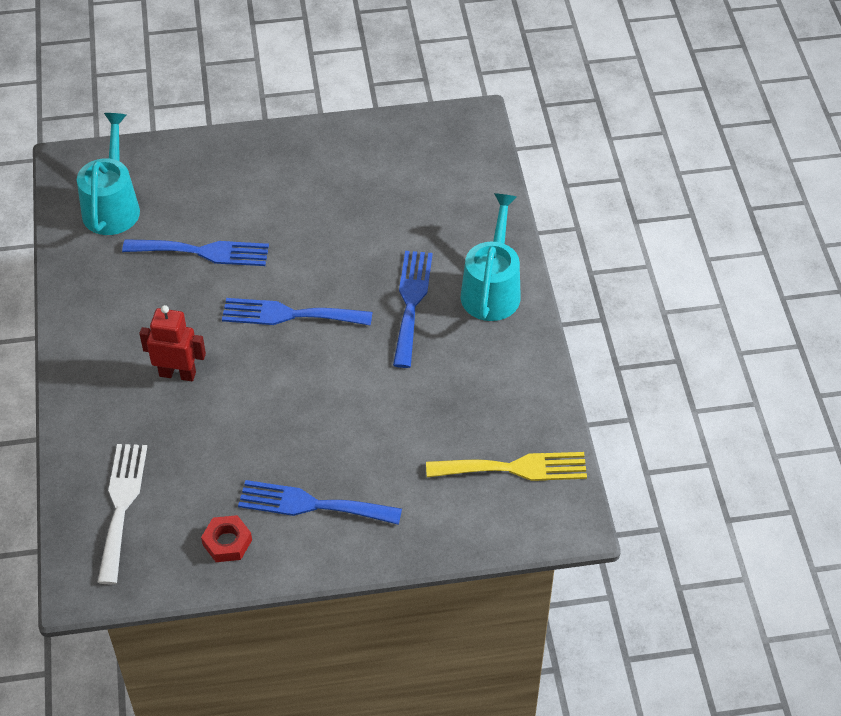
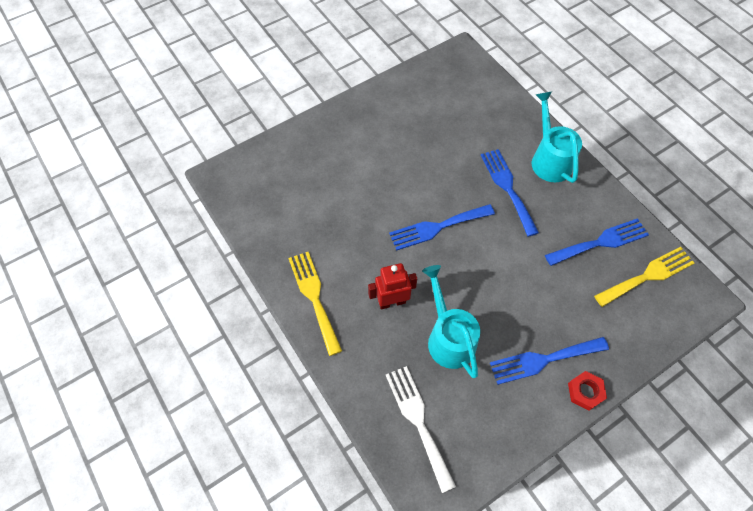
camera: 25 degrees left, 10 degrees up
turquoise watering can [77,113,140,235] -> turquoise watering can moved to [422,265,480,378]
blue fork [122,239,269,266] -> blue fork moved to [545,218,649,266]
red nut [201,515,252,562] -> red nut moved to [568,371,607,411]
none -> yellow fork [288,252,342,356]

